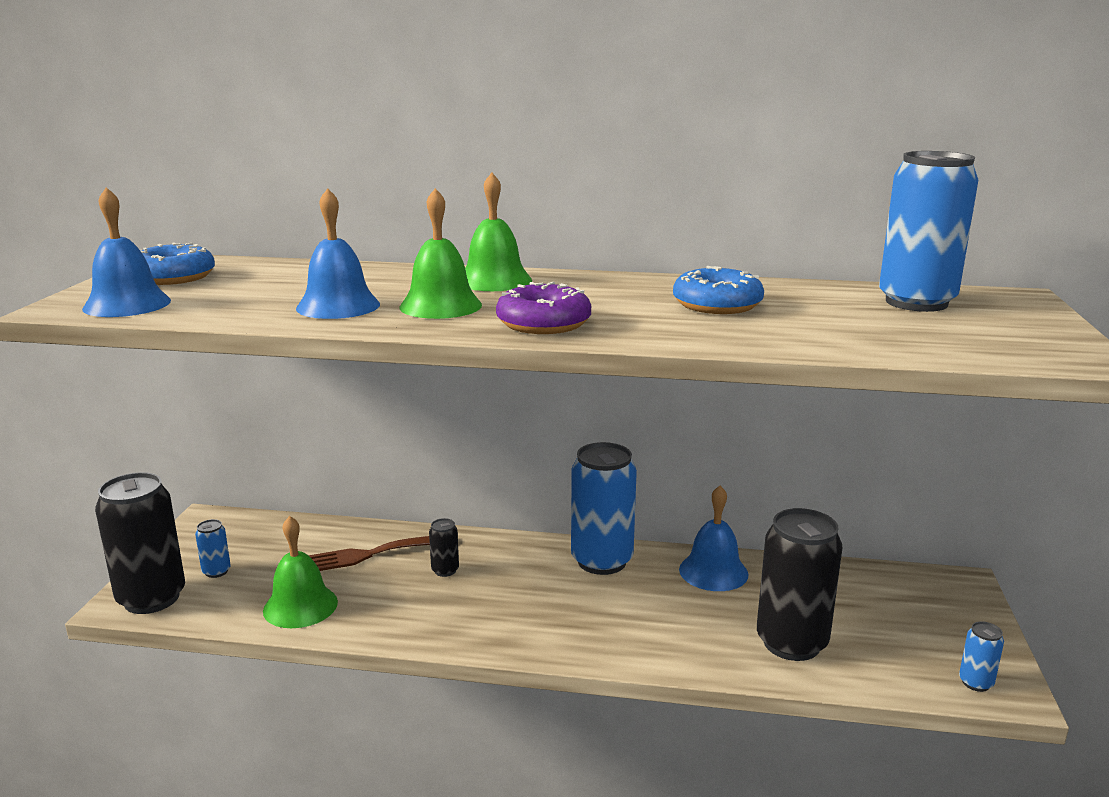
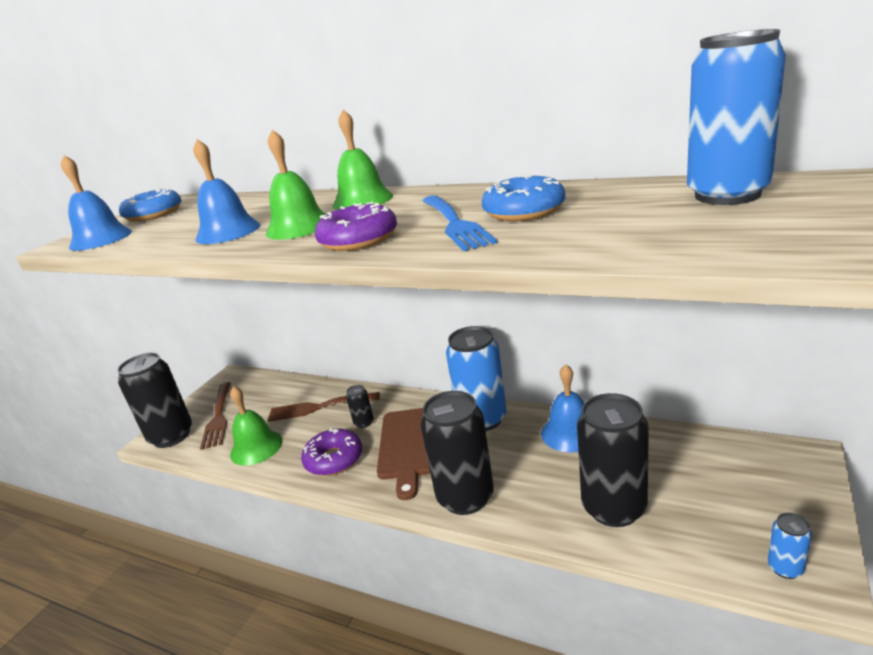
camera: 20 degrees right, 5 degrees up
blue can [195,519,231,578] -> brown fork [200,382,231,450]
none -> purple donut [301,428,362,476]
none -> brown cutting board [377,408,430,500]
none -> black can [421,391,494,515]
none -> blue fork [422,195,497,251]

